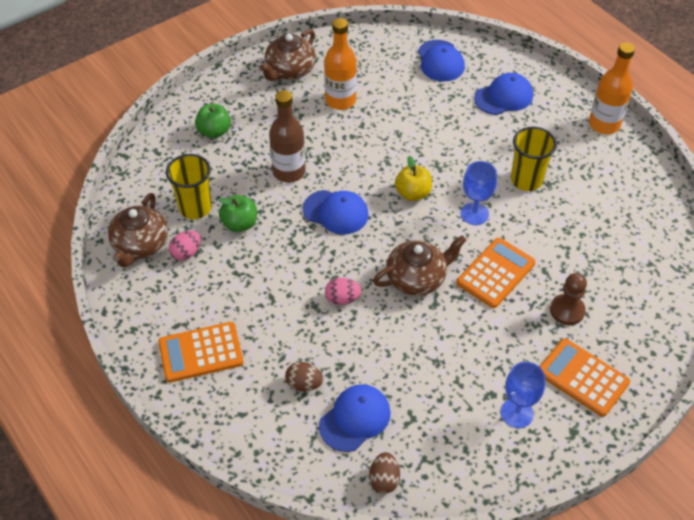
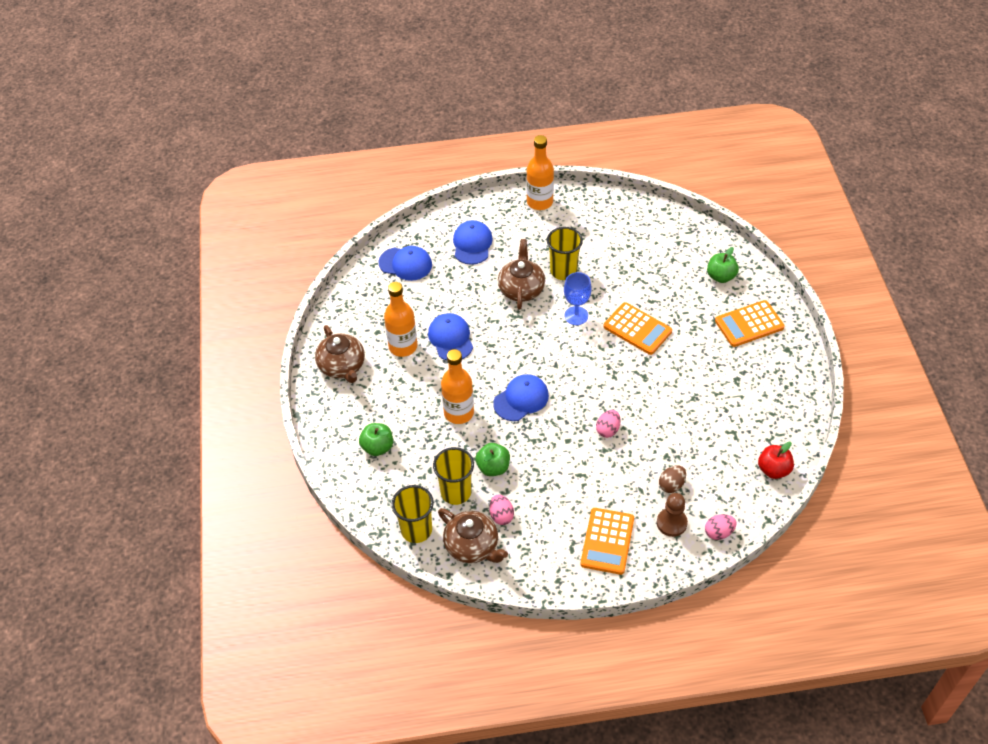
camera: 60 degrees left, 0 degrees up
brown bottle [269,90,306,183] -> orange bottle [441,349,474,424]
blue cap [319,384,391,452] -> blue cap moved to [428,313,473,360]
brown egg [369,452,400,494] -> red apple [758,442,794,479]
brown teapot [373,235,467,296] -> brown teapot moved to [498,239,545,310]
yellow apple [395,156,432,201] -> none
orange calculator [456,238,536,308] -> orange calculator turned 150 degrees clockwise [603,302,672,355]
blue goblet [501,362,545,428] -> none
brown pawn [550,273,587,325] -> brown pawn moved to [657,493,688,537]
none -> yellow cup [392,485,434,543]
none -> pink egg [705,514,737,540]
none -> green apple [707,247,739,283]

